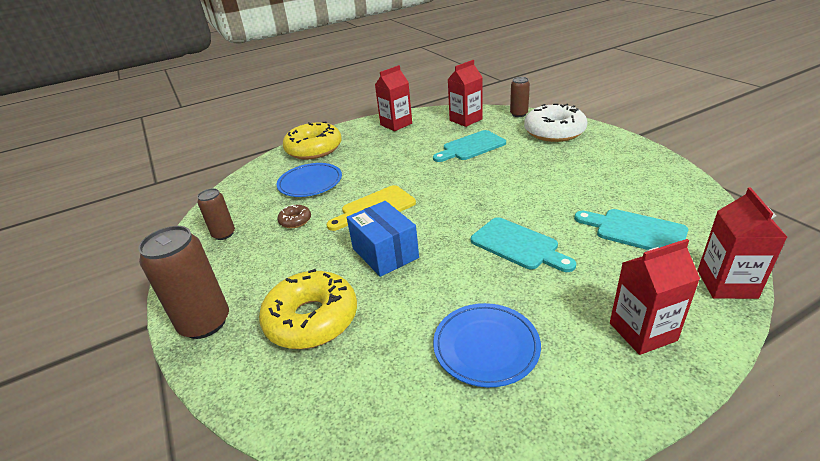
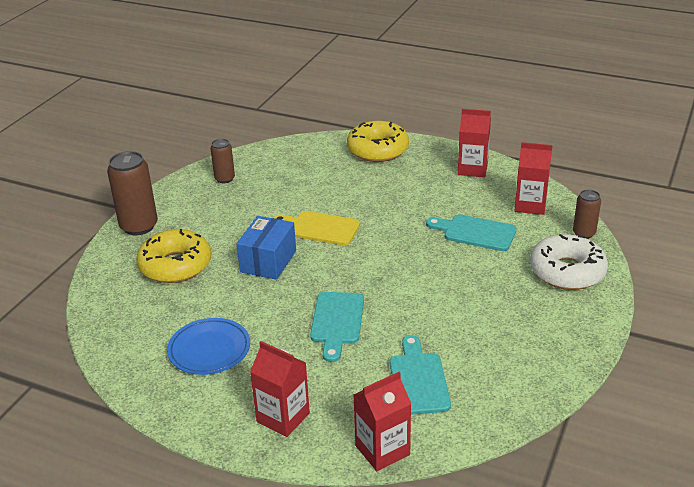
camera: 50 degrees right, 0 degrees up
blue plate [276,163,342,197] -> none
brown donut [277,205,311,228] -> none

